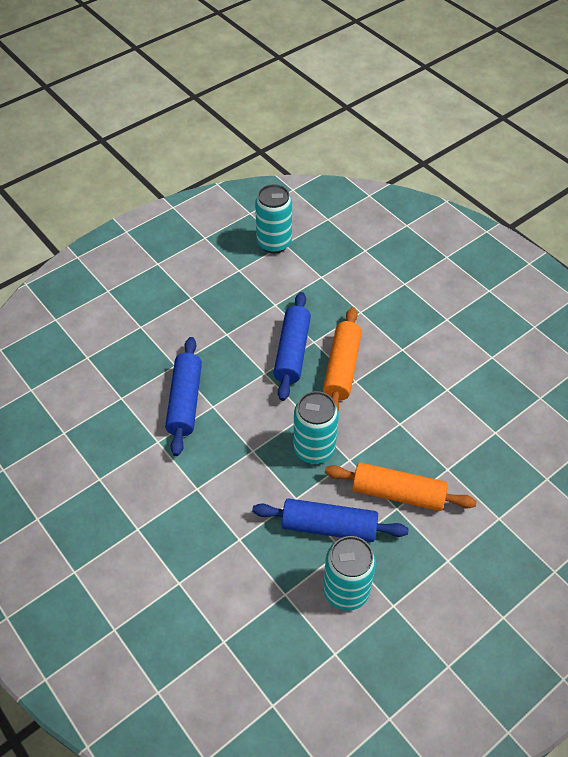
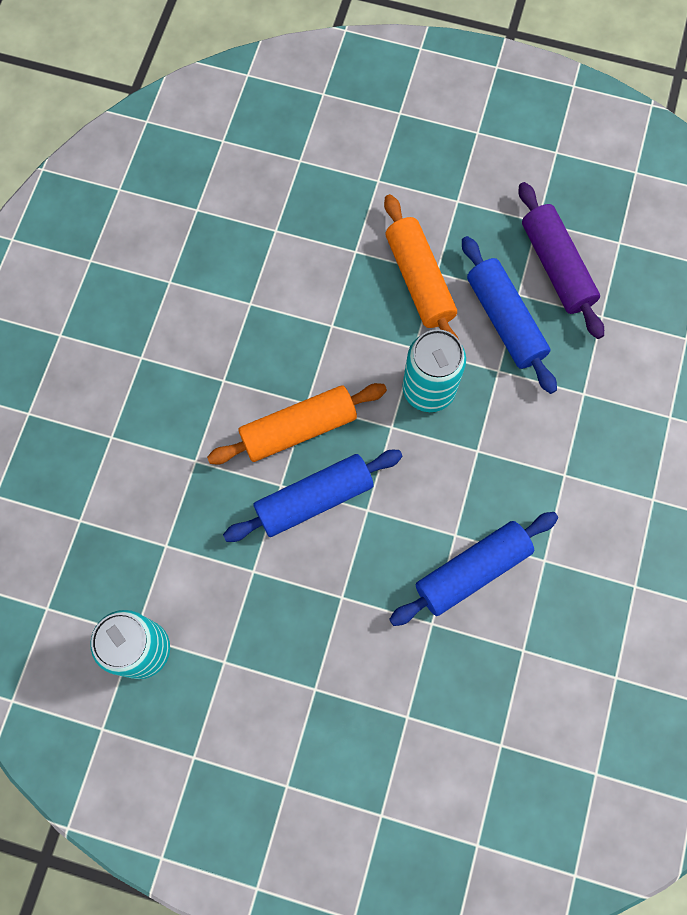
camera: 125 degrees left, 20 degrees up
turquoise can [323,536,376,611] -> purple rolling pin [519,182,604,339]

